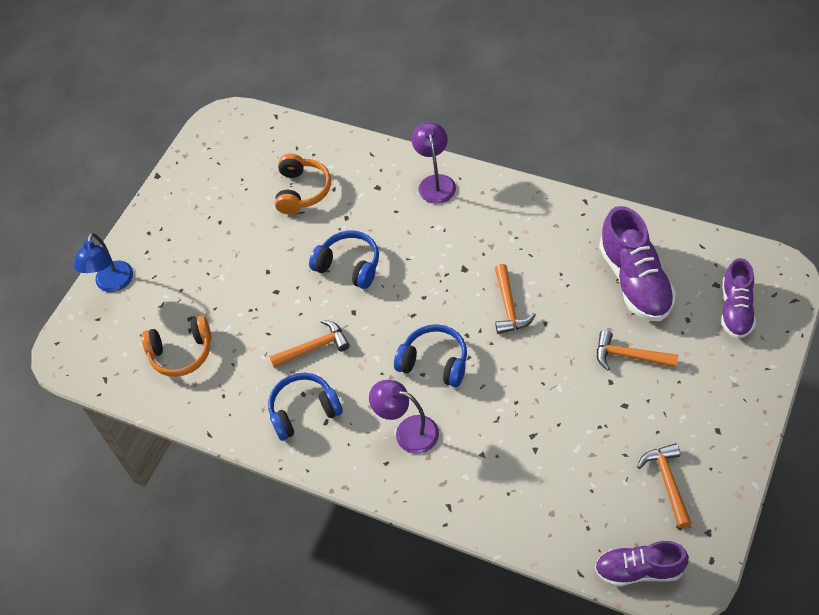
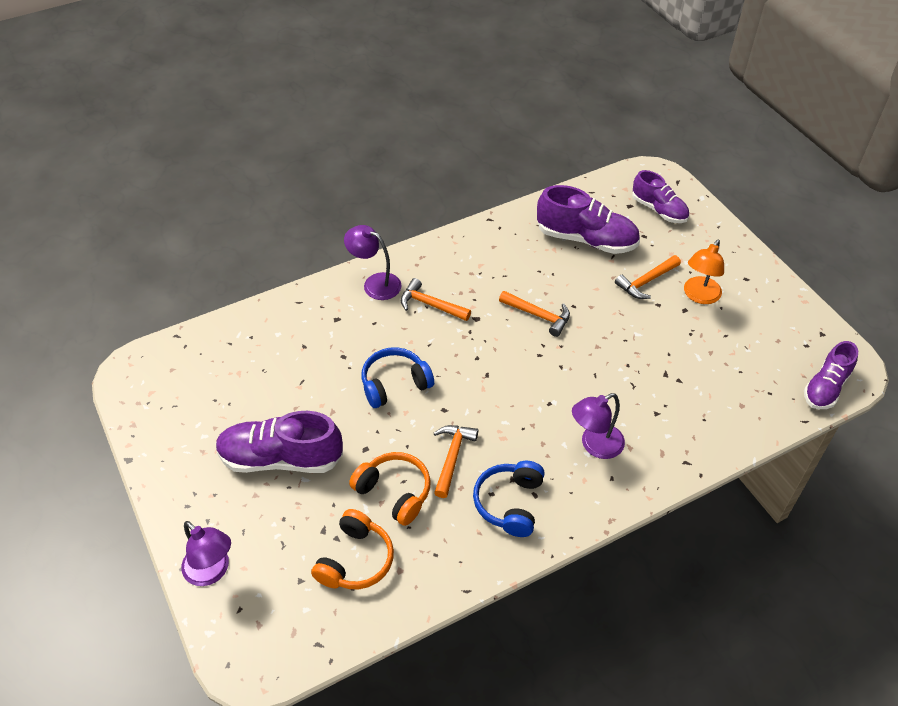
camera: 60 degrees left, 5 degrees down
blue lamp [74,233,133,292] -> purple lamp [181,521,231,586]
orange headphones [275,153,331,214] -> orange headphones moved to [349,452,431,526]
blue headphones [394,324,467,387] -> none
orange hammer [637,443,692,528] -> orange hammer moved to [401,278,471,321]
none -> purple shoe [216,411,343,473]
none -> orange lamp [684,240,724,304]

